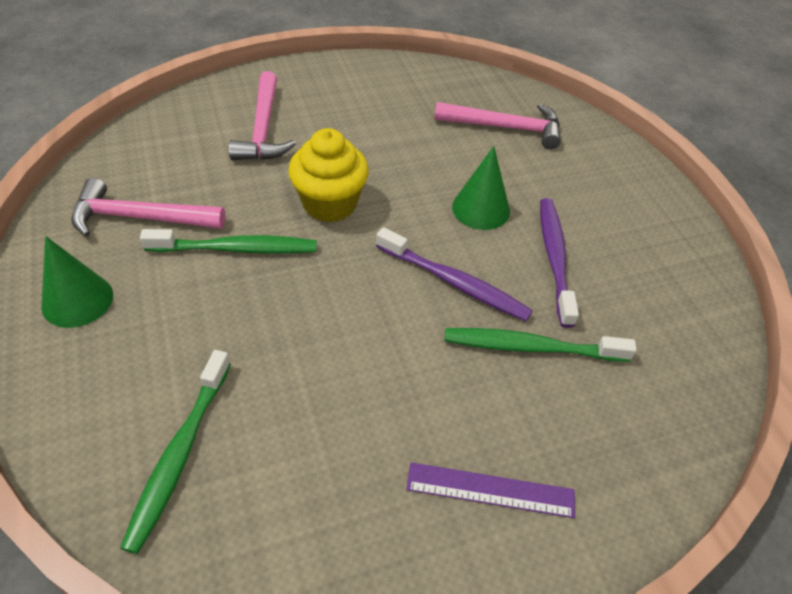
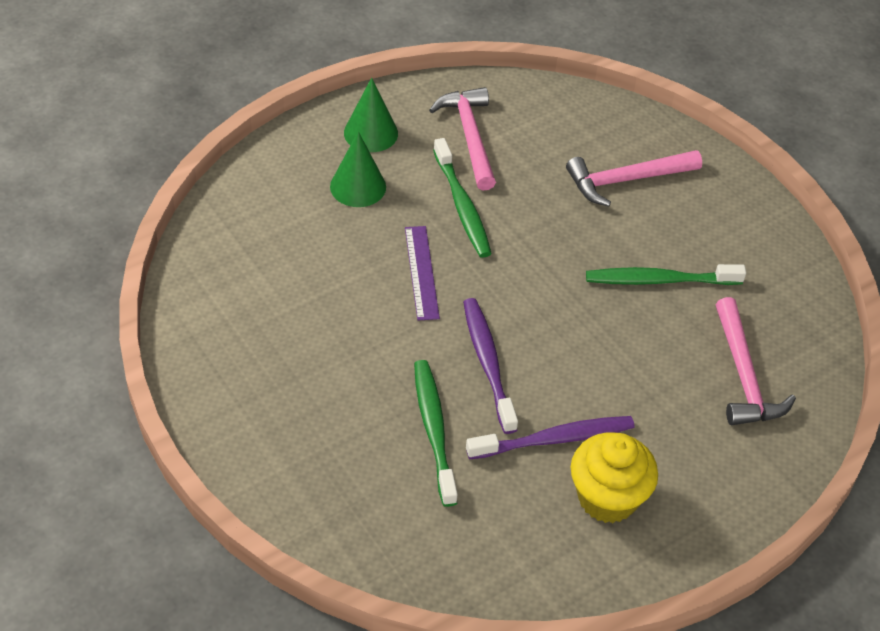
camera: 75 degrees right, 0 degrees up
green toothbrush [120,350,231,554] -> green toothbrush moved to [586,264,746,285]
yellow cupcake [288,128,369,222] -> yellow cupcake moved to [571,433,658,523]
purple toothbrush [376,227,533,321] -> purple toothbrush turned 150 degrees clockwise [463,298,518,434]
purple ruler [406,462,575,518] -> purple ruler moved to [405,226,440,321]
green cone [452,146,510,230] -> green cone moved to [330,131,386,207]

